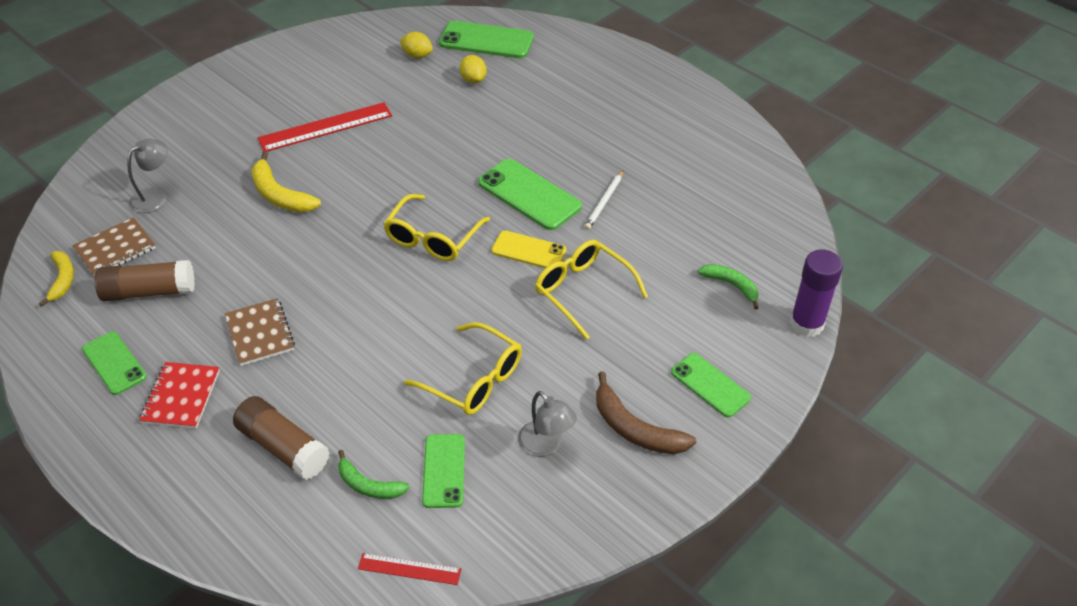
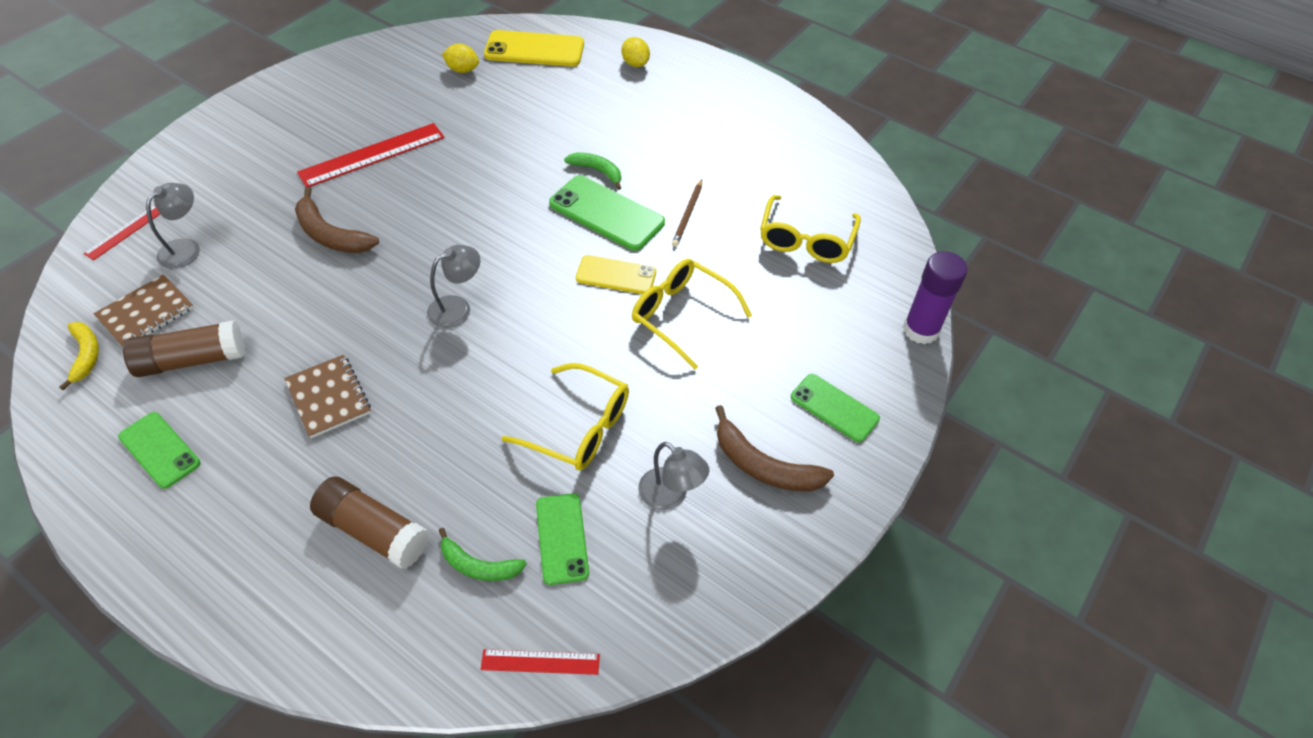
camera: 10 degrees left, 5 degrees up
red notebook [139,362,220,429] -> none
yellow banana [251,151,321,212] -> brown banana [295,187,379,253]
yellow glasses [383,194,490,261] -> yellow glasses moved to [760,195,861,263]
green phone [439,21,534,58] -> yellow phone [484,30,584,67]
yellow lemon [460,55,487,83] -> yellow lemon moved to [621,37,650,67]
white pencil [585,171,623,230] -> brown pencil [672,179,702,247]
green banana [698,264,759,309] -> green banana moved to [564,152,621,190]
none -> red ruler [83,205,160,261]
none -> grey lamp [427,245,480,328]

